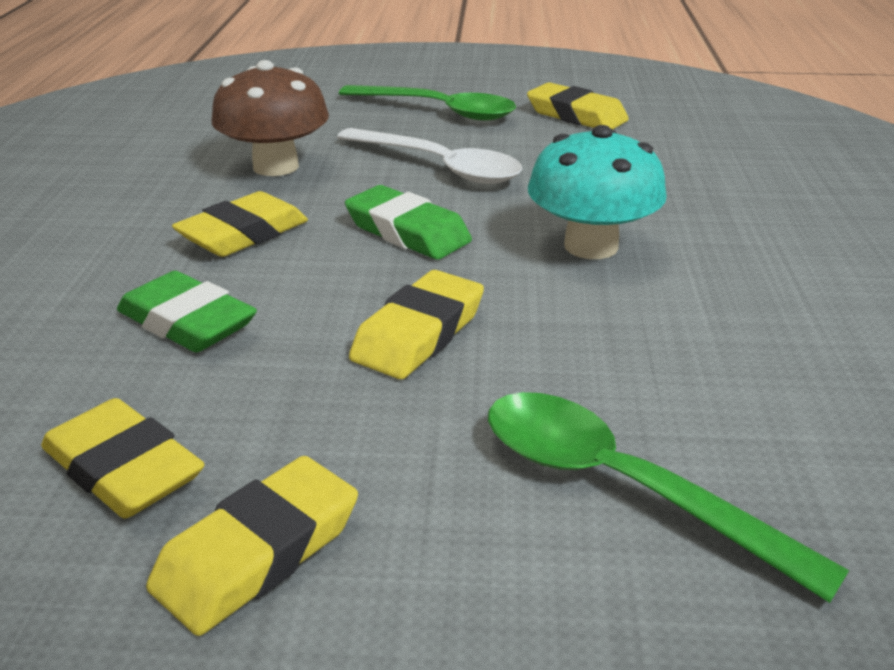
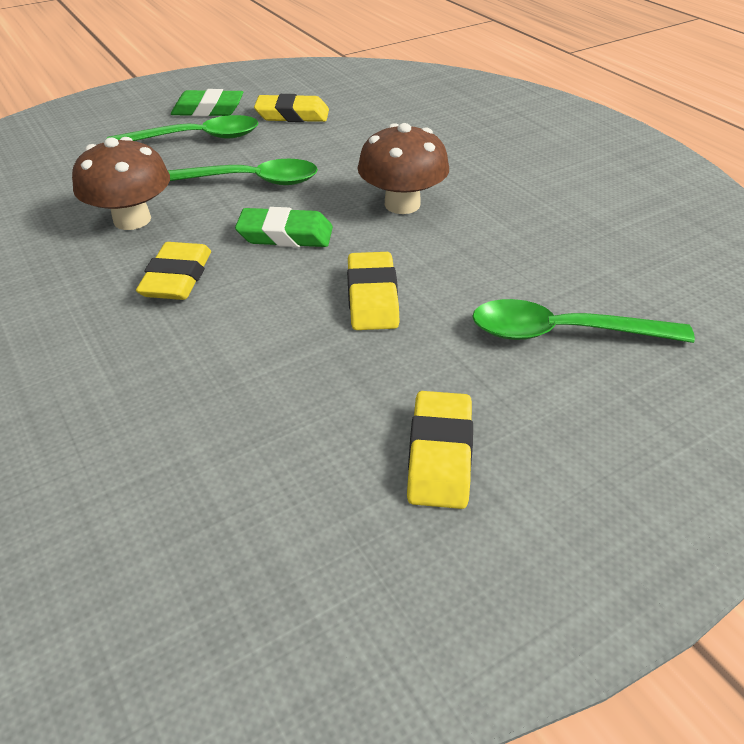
camera: 35 degrees left, 10 degrees up
yellow eraser [41,398,205,518] -> none
green eraser [117,271,257,352] -> green eraser moved to [171,89,243,117]
white spoon [337,128,522,184] -> green spoon [168,159,318,185]
turquoise mushroom [528,125,667,259] -> brown mushroom [357,123,449,214]

